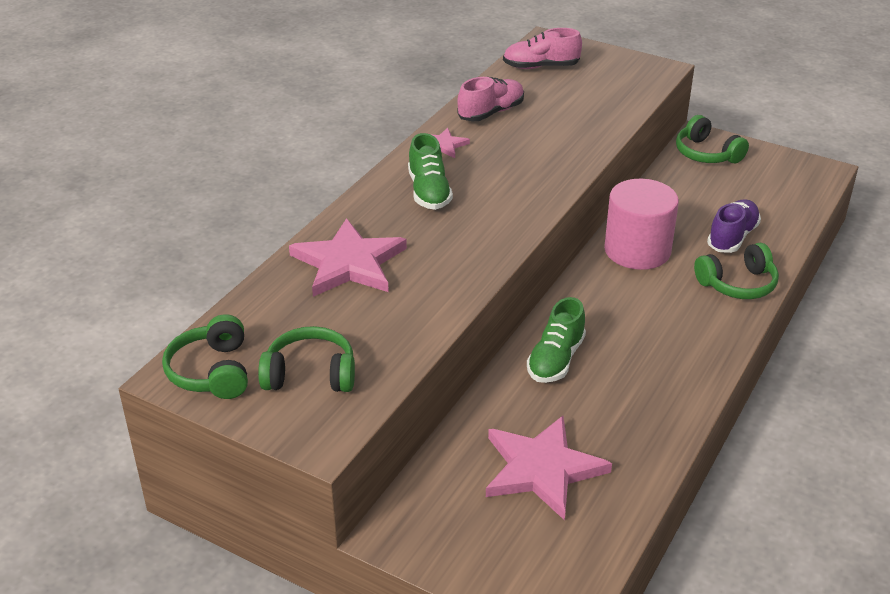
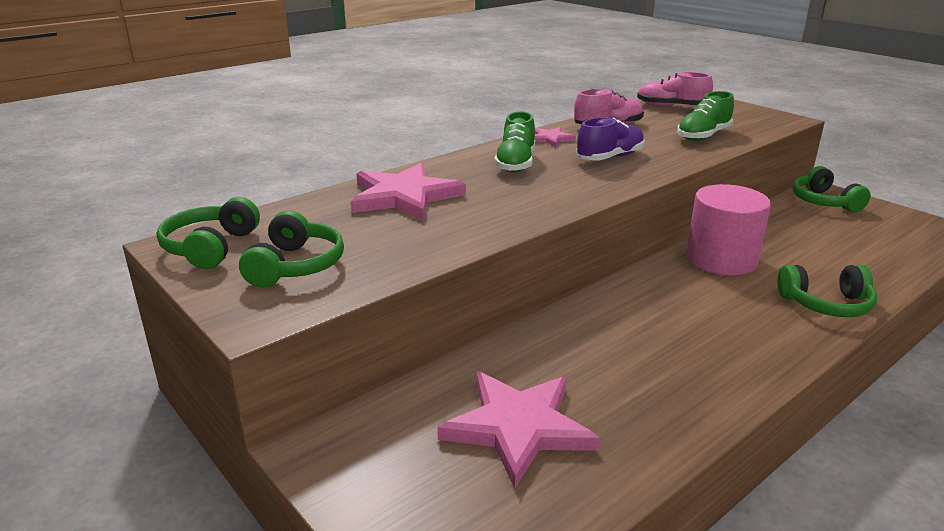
camera: 20 degrees right, 10 degrees down
green headphones [258,326,355,392] -> green headphones turned 75 degrees clockwise [239,210,344,287]
green shoe [527,297,586,383] -> green shoe moved to [677,91,734,141]
purple shoe [707,199,761,253] -> purple shoe moved to [576,117,644,161]

